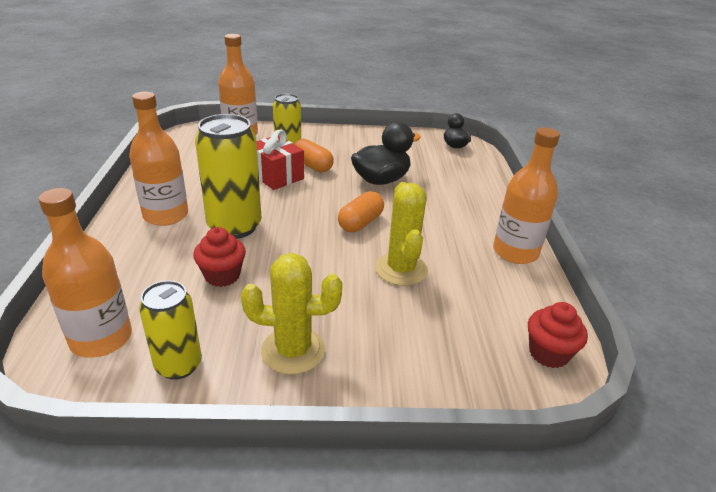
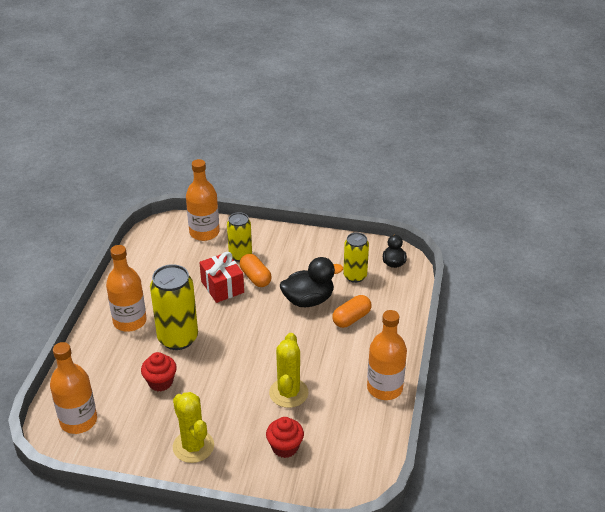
camera: 15 degrees right, 5 degrees up
yellow can [139,280,202,380] -> yellow can moved to [343,232,369,283]
yellow cactus [241,253,343,375] -> yellow cactus turned 45 degrees clockwise [173,392,214,463]
orange capsule [338,191,384,232] -> orange capsule moved to [332,295,371,328]
red cupcake [528,302,588,368] -> red cupcake moved to [266,417,304,458]

